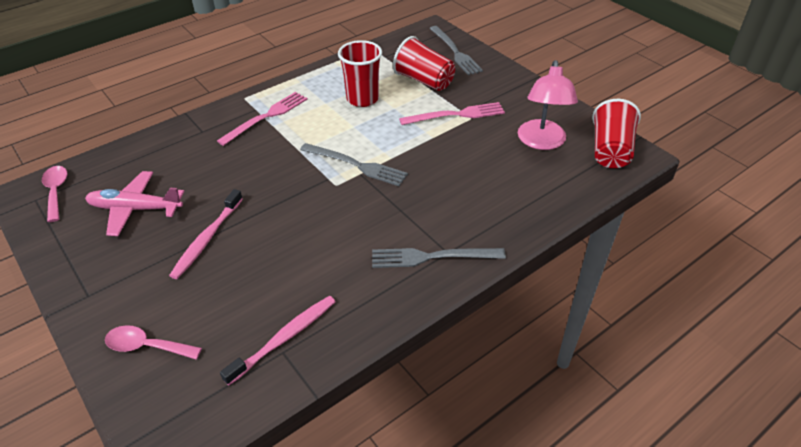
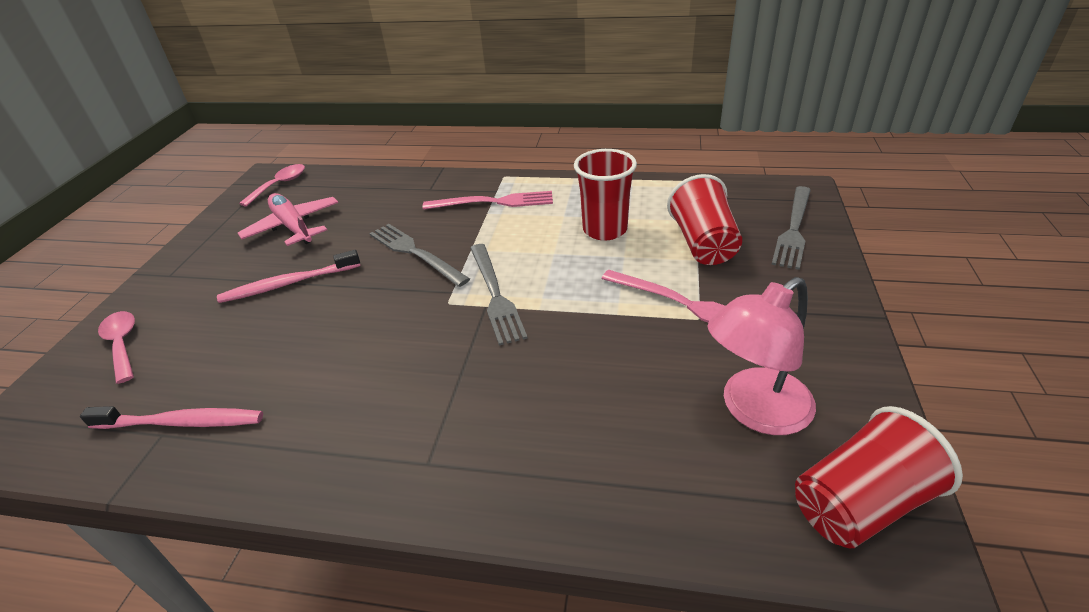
camera: 50 degrees right, 5 degrees down
grey fork [372,248,506,268] -> grey fork moved to [369,224,470,287]

